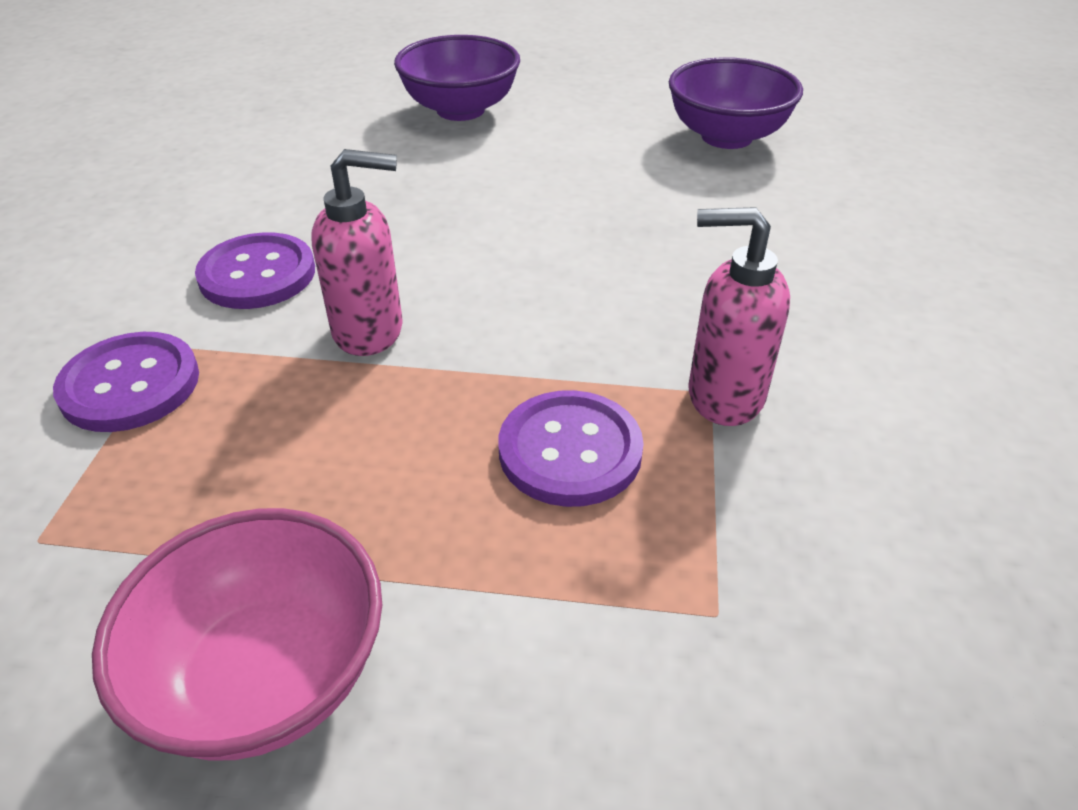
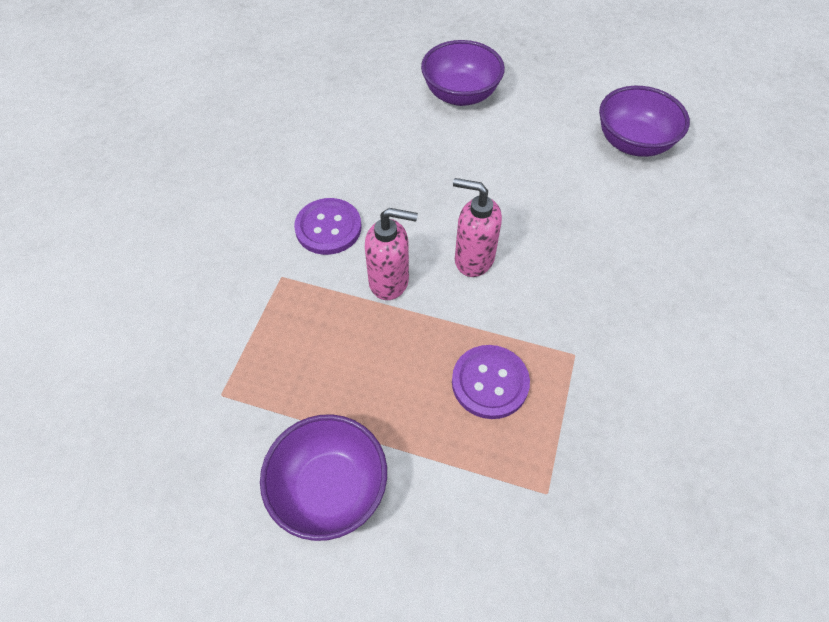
camera: 10 degrees right, 15 degrees up
purple button [53,332,199,432] -> none
pink bowl [92,508,382,761] -> purple bowl [260,414,387,541]
pink soap dispenser [689,207,790,426] -> pink soap dispenser moved to [453,178,502,277]

